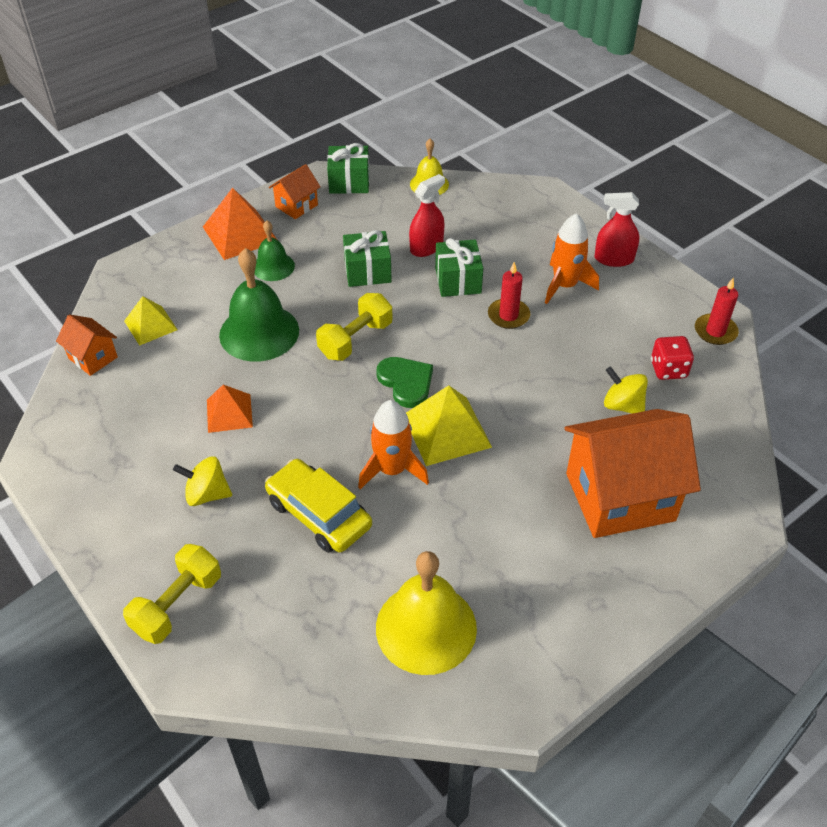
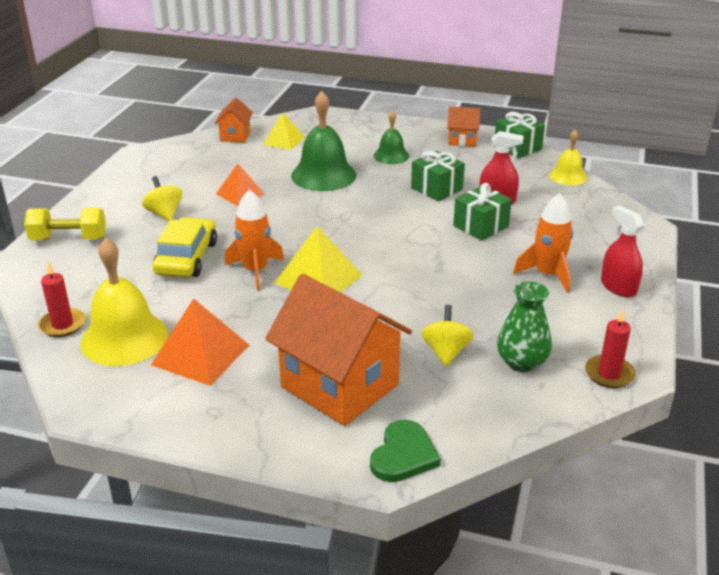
camera: 55 degrees right, 15 degrees down
orange pyramid [203,187,277,260] -> orange pyramid moved to [151,298,249,386]
yellow dumbbell [316,293,393,361] -> none
green heart [376,357,433,408] -> green heart moved to [370,420,441,482]
red candle [488,262,530,329] -> red candle moved to [38,262,85,337]
red dice [651,336,694,380] -> green vase [497,281,552,372]

